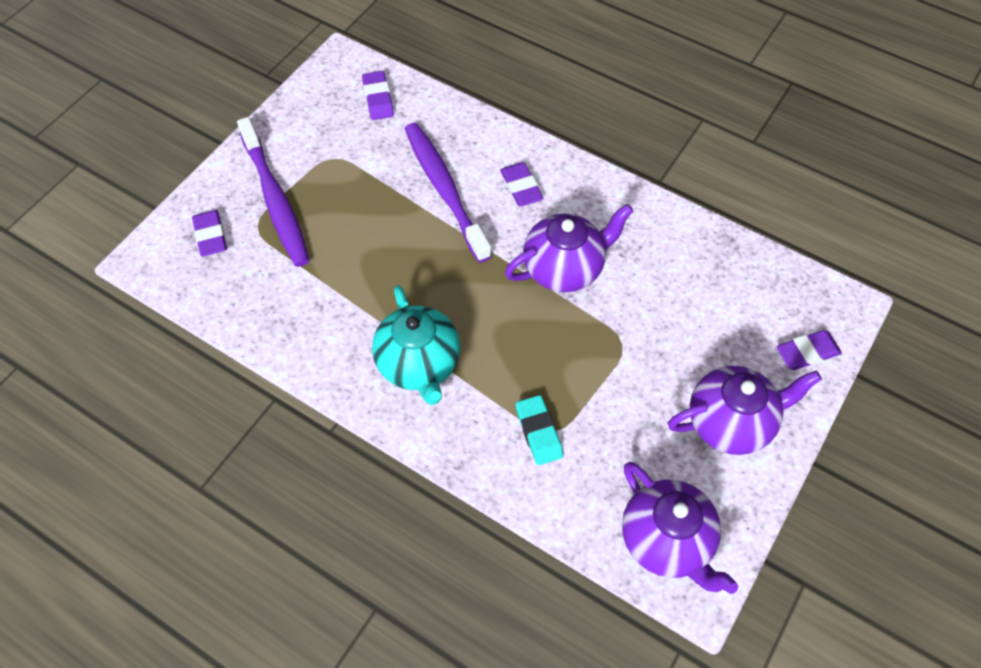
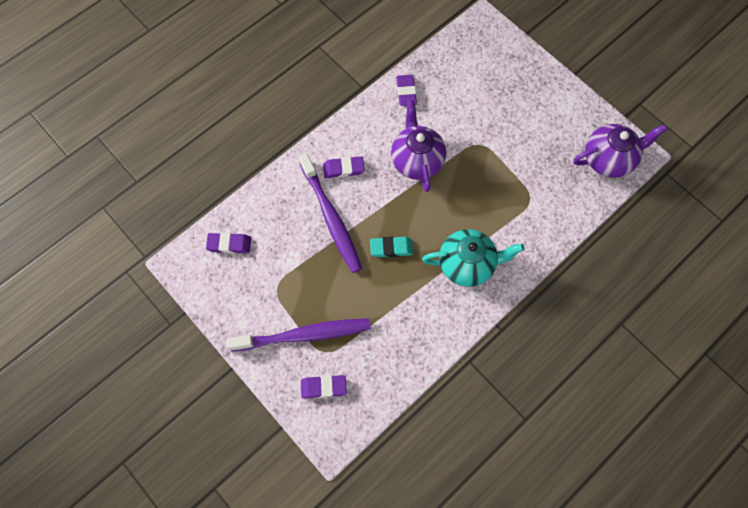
camera: 75 degrees left, 10 degrees up
purple toothbrush [405,123,492,263] -> purple toothbrush turned 105 degrees counterclockwise [299,153,362,273]
turquoise eraser [516,395,563,465] -> turquoise eraser moved to [370,237,413,257]
purple teapot [668,366,822,455] -> none
purple eraser [777,330,842,370] -> purple eraser moved to [396,75,417,106]

